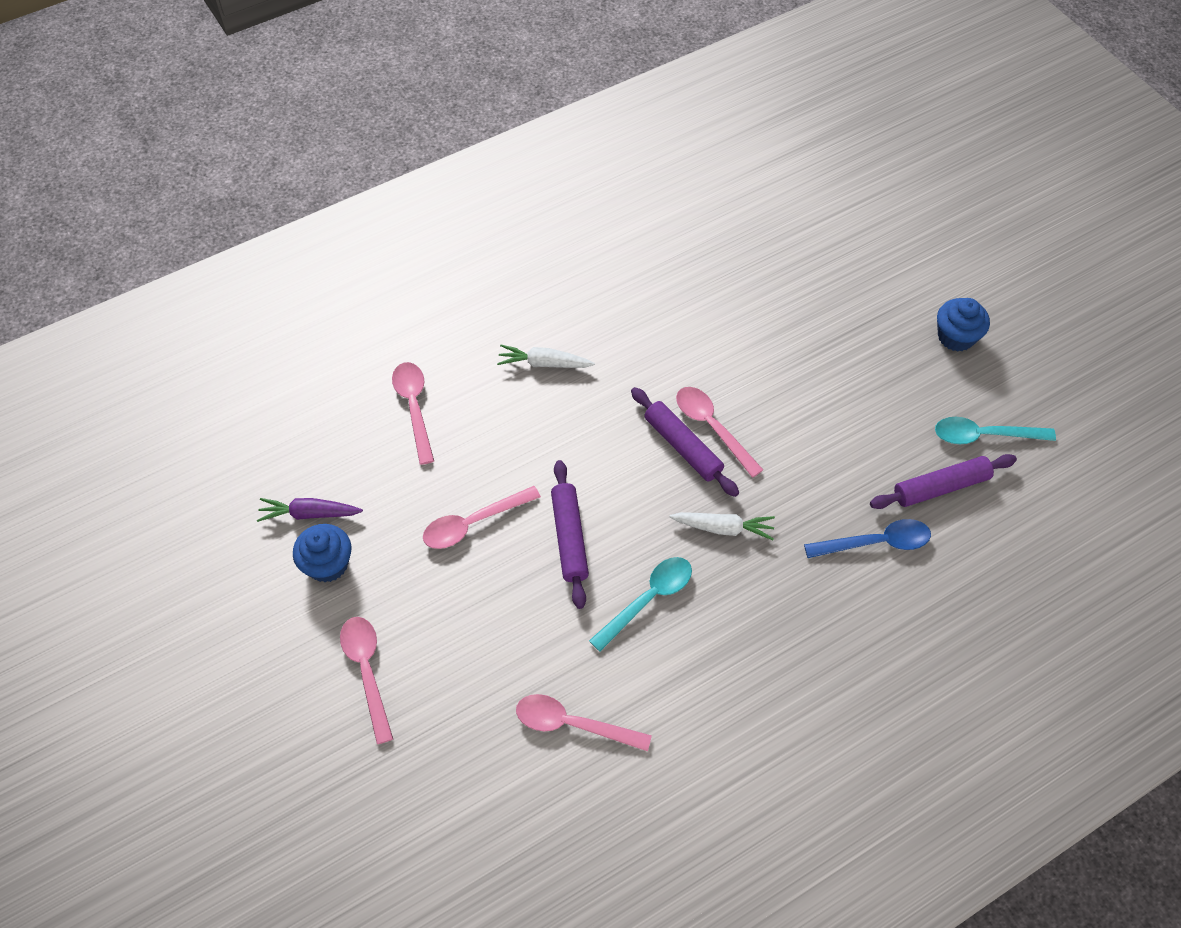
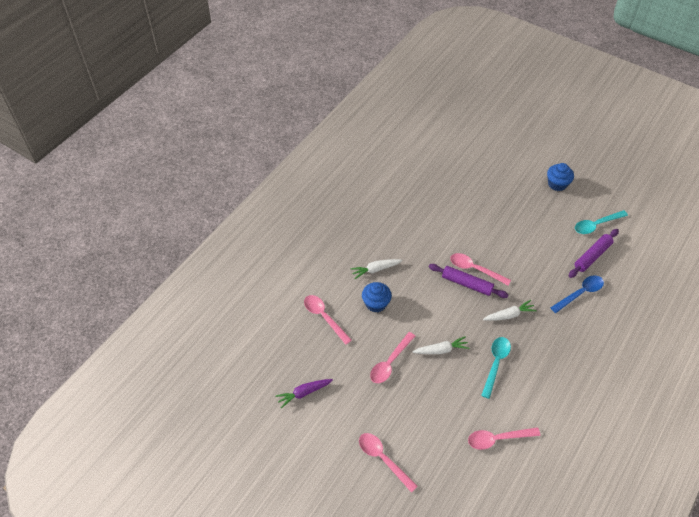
camera: 25 degrees left, 5 degrees down
blue cupcake [293,524,351,582] -> blue cupcake moved to [362,282,392,312]
purple rolling pin [551,460,589,609] -> white carrot [412,336,470,354]

